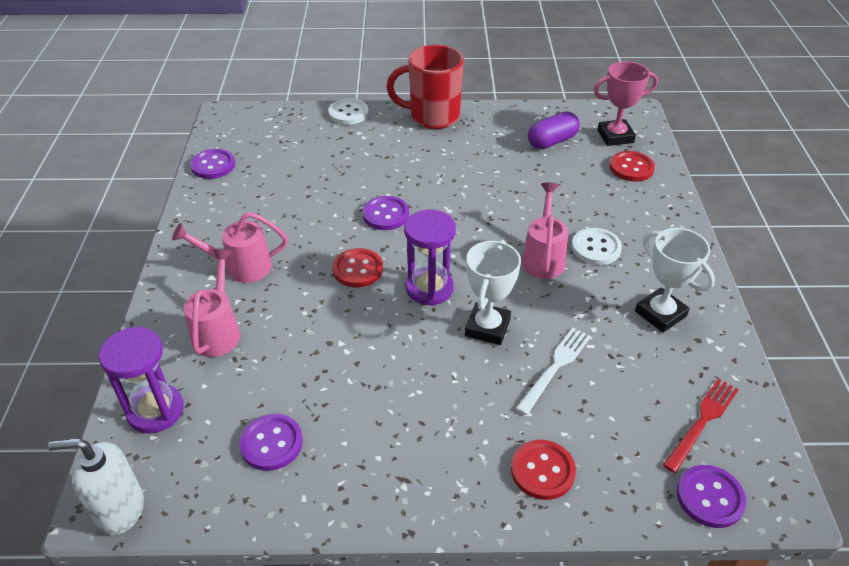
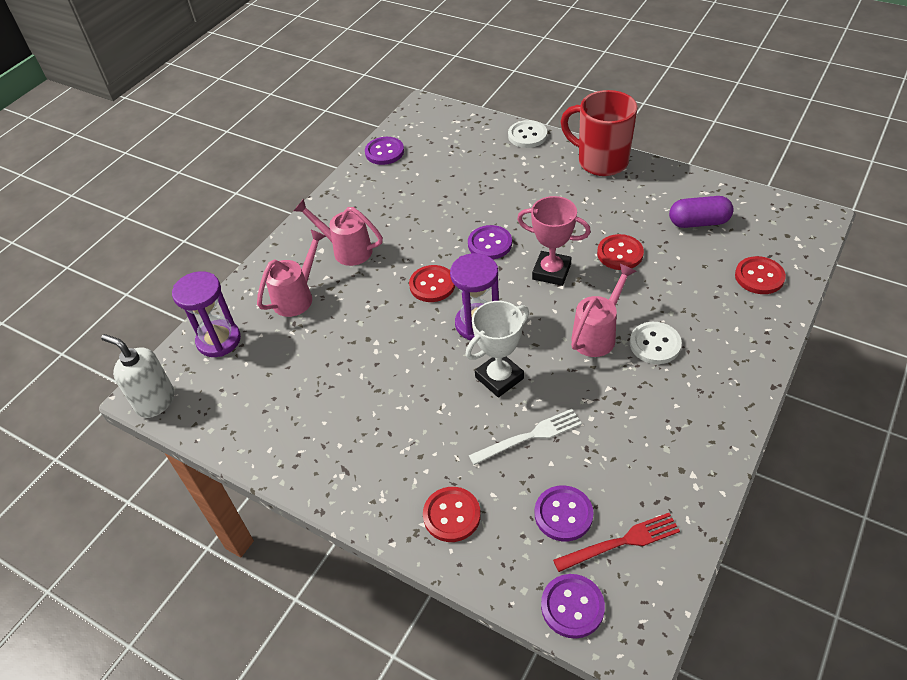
camera: 35 degrees right, 5 degrees up
purple button [239,414,303,471] -> purple button moved to [535,485,594,542]
pink trophy [594,61,658,146] -> pink trophy moved to [517,196,591,286]
white trophy [635,228,715,333] -> none
none -> red button [597,234,644,270]

